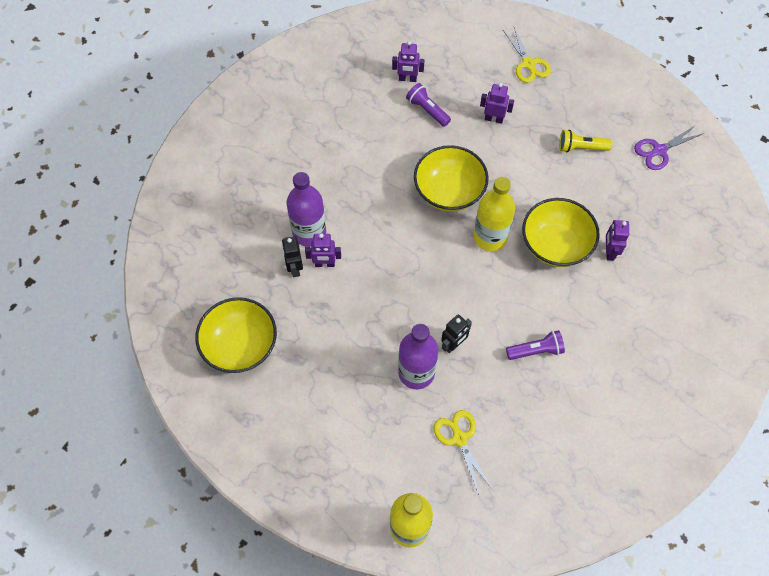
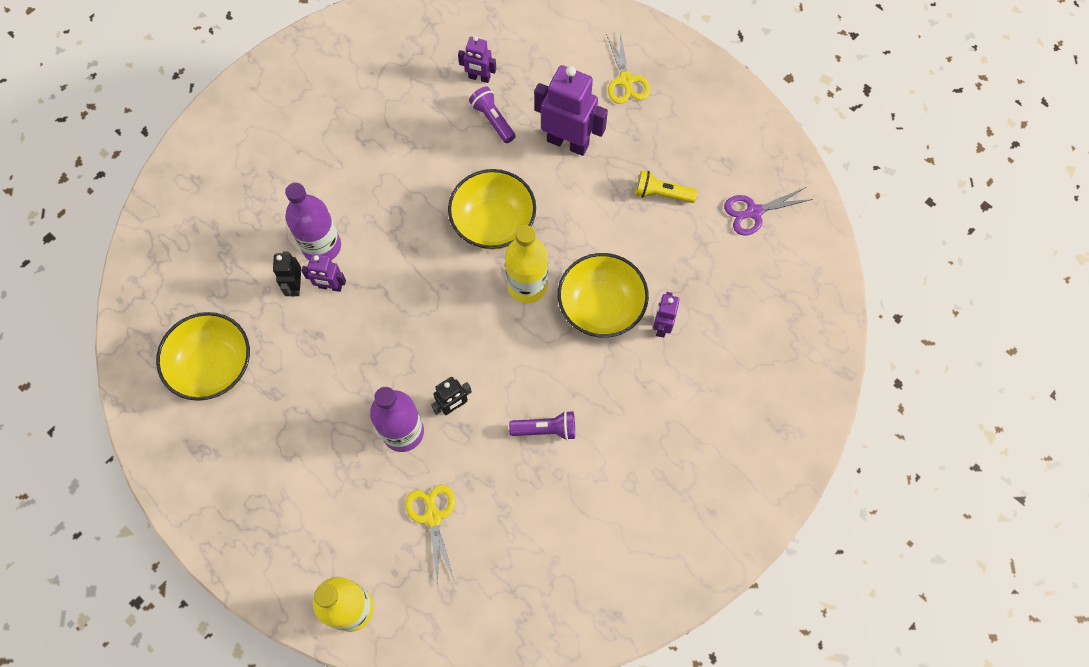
camera: 10 degrees right, 5 degrees up
purple robot [480,83,514,124] -> purple robot [534,65,608,156], size x1.89

